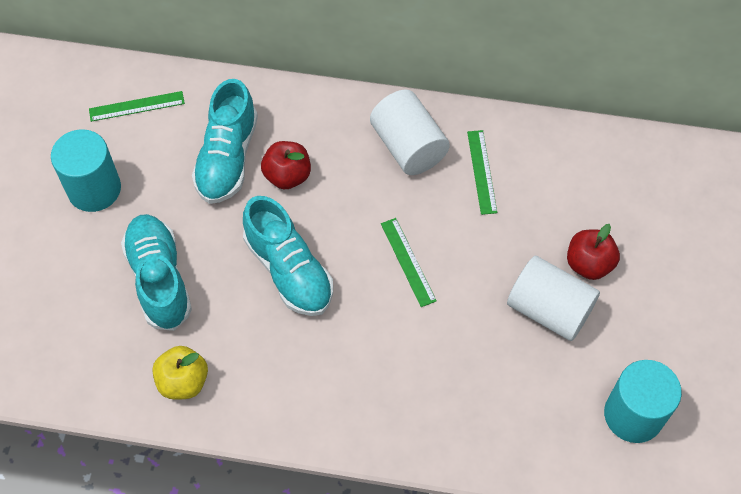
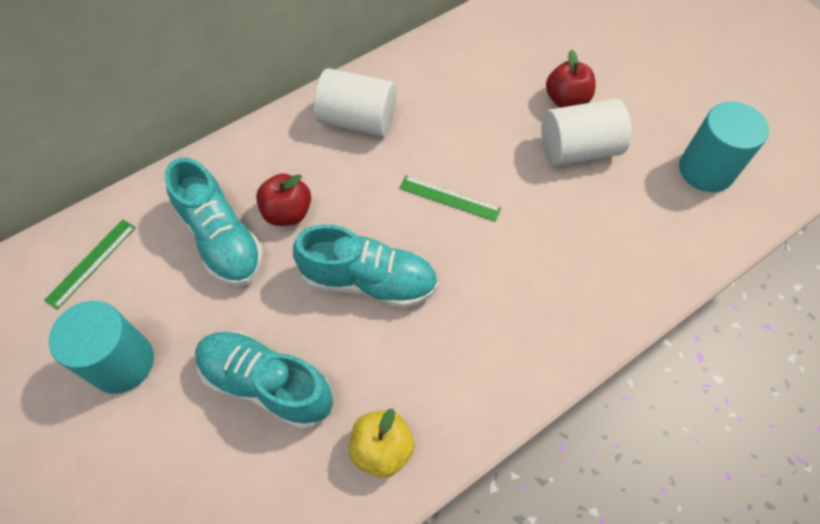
camera: 45 degrees left, 0 degrees up
green ruler [467,130,497,215] -> none

